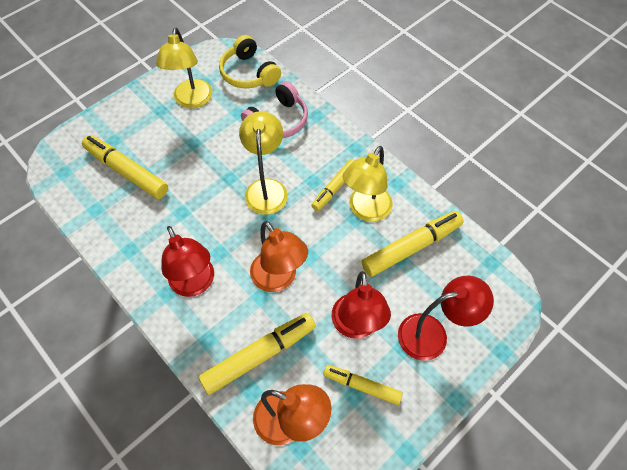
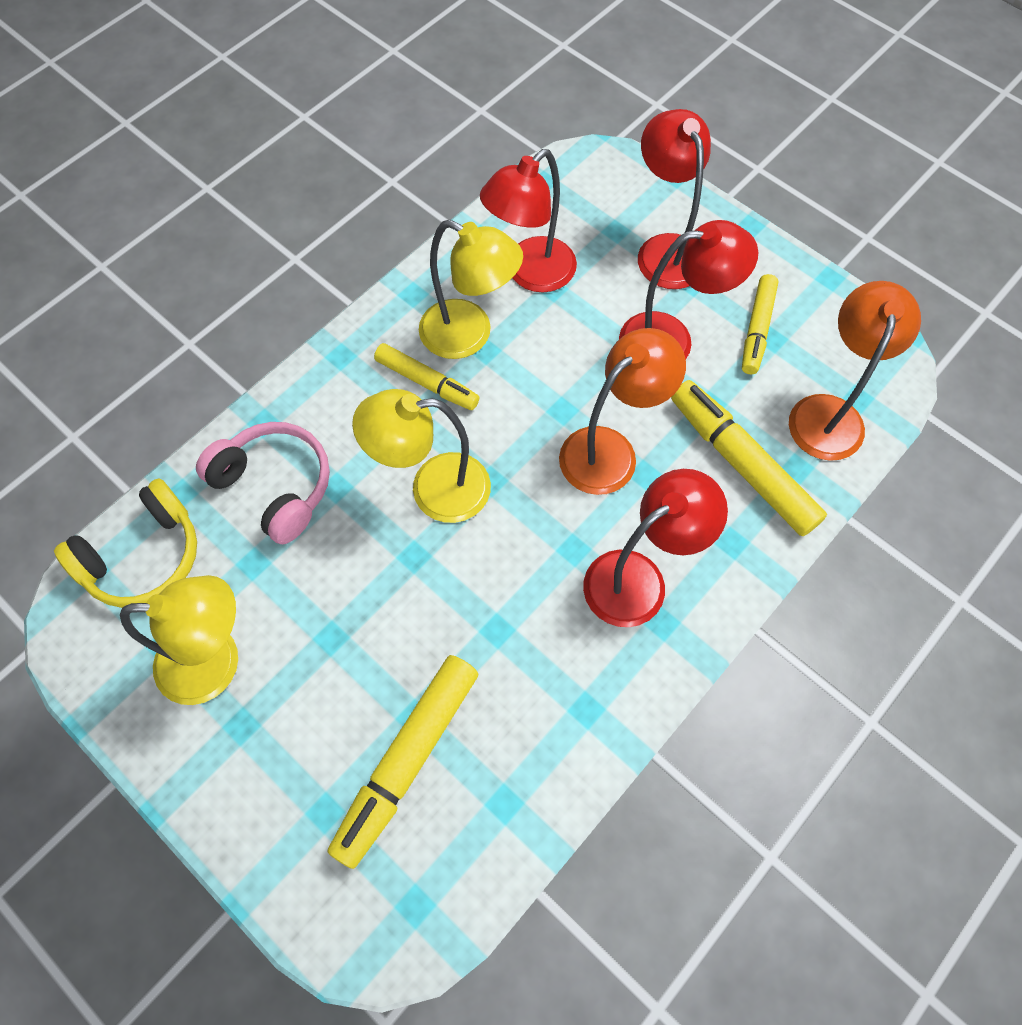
camera: 95 degrees left, 5 degrees up
yellow marker [362,211,464,277] -> red lamp [480,149,577,293]

